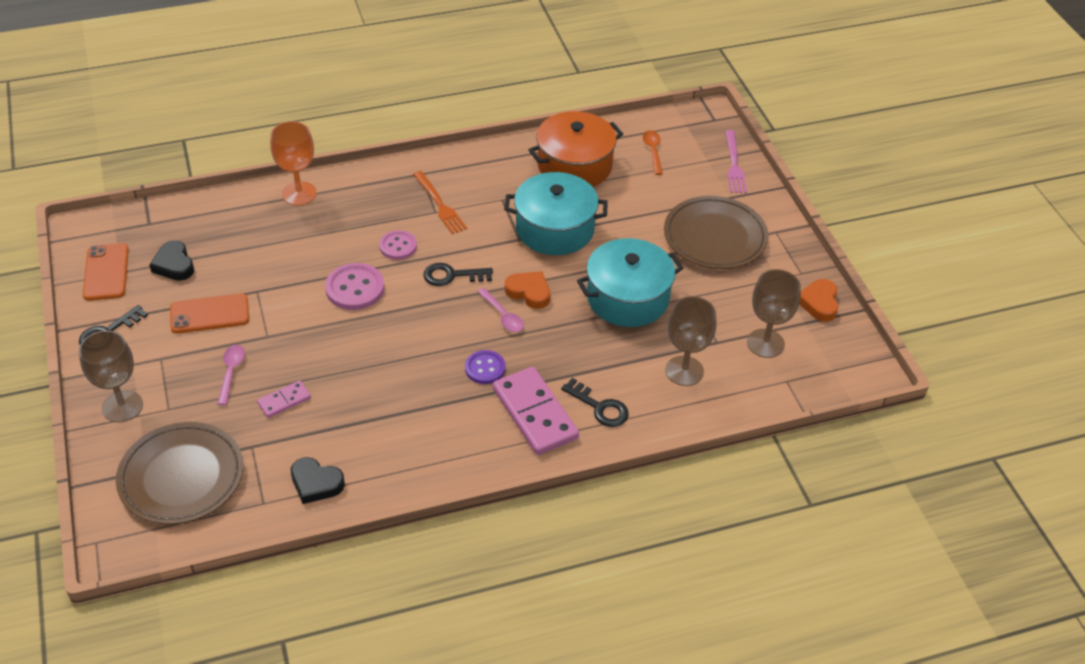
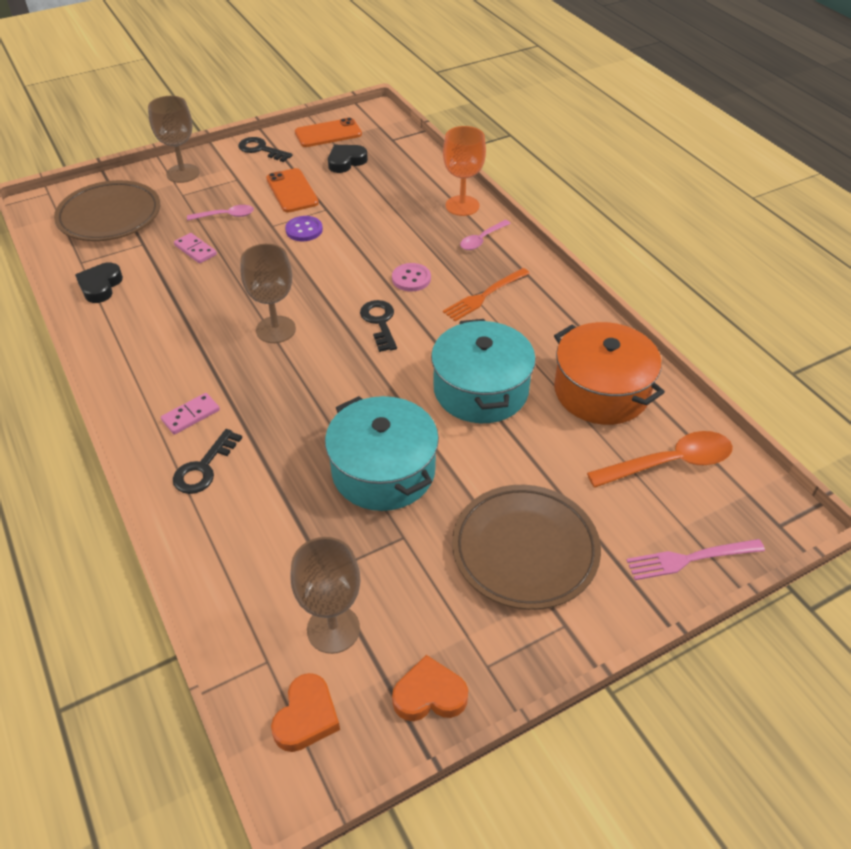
camera: 80 degrees right, 0 degrees up
pink button [325,263,385,310] -> none
purple button [465,350,506,384] -> purple button moved to [285,216,323,241]
pink spoon [477,288,524,332] -> pink spoon moved to [460,220,511,250]
pink domino [493,367,579,455] -> pink domino [161,393,220,435], size x0.50
orange heart [505,271,550,309] -> orange heart moved to [271,673,340,752]
orange spoon [643,130,663,175] -> orange spoon [587,431,733,488], size x1.73
brown goblet [665,296,717,386] -> brown goblet moved to [240,244,296,343]

